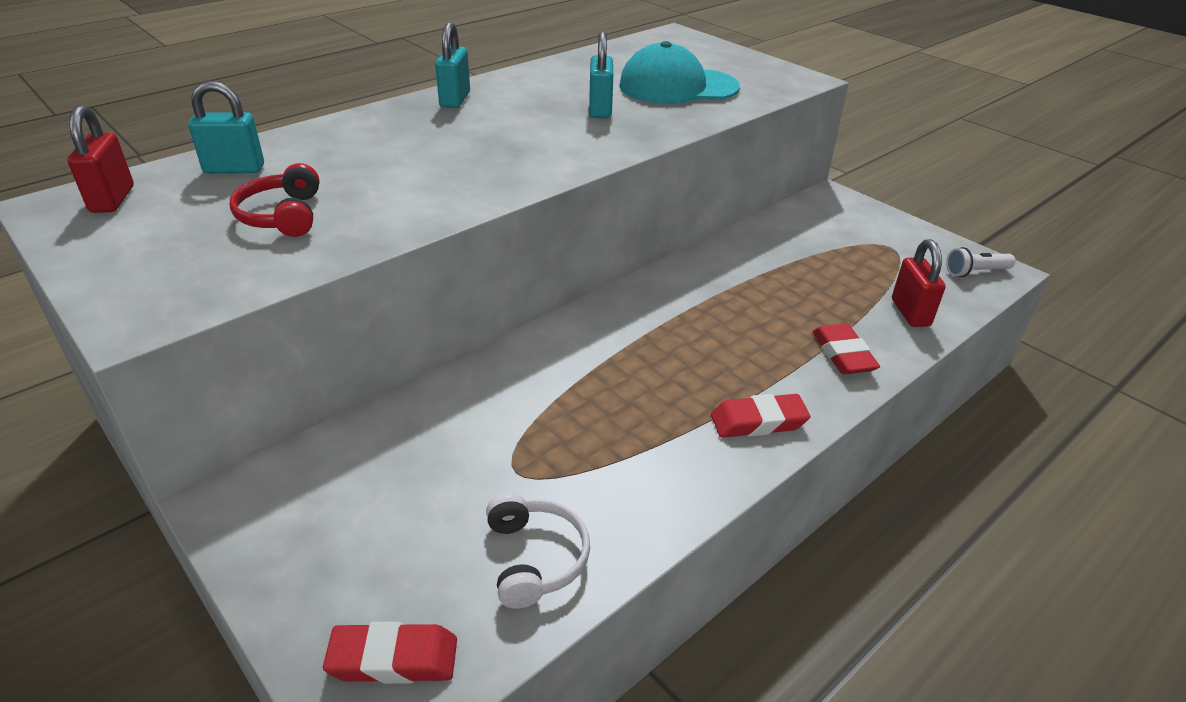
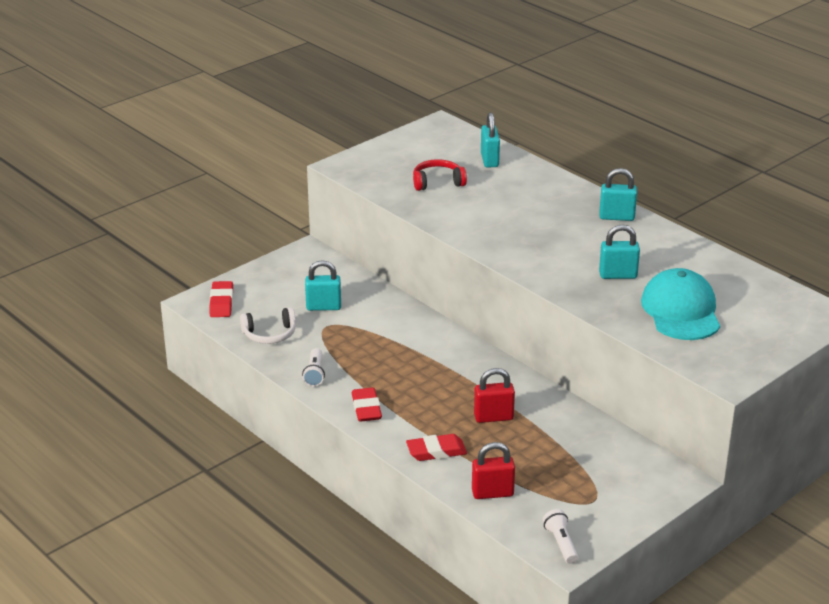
camera: 90 degrees right, 5 degrees down
red padlock [67,105,134,213] -> red padlock moved to [474,368,515,423]
none -> white flashlight [302,348,325,387]
none -> turquoise padlock [305,260,341,311]

